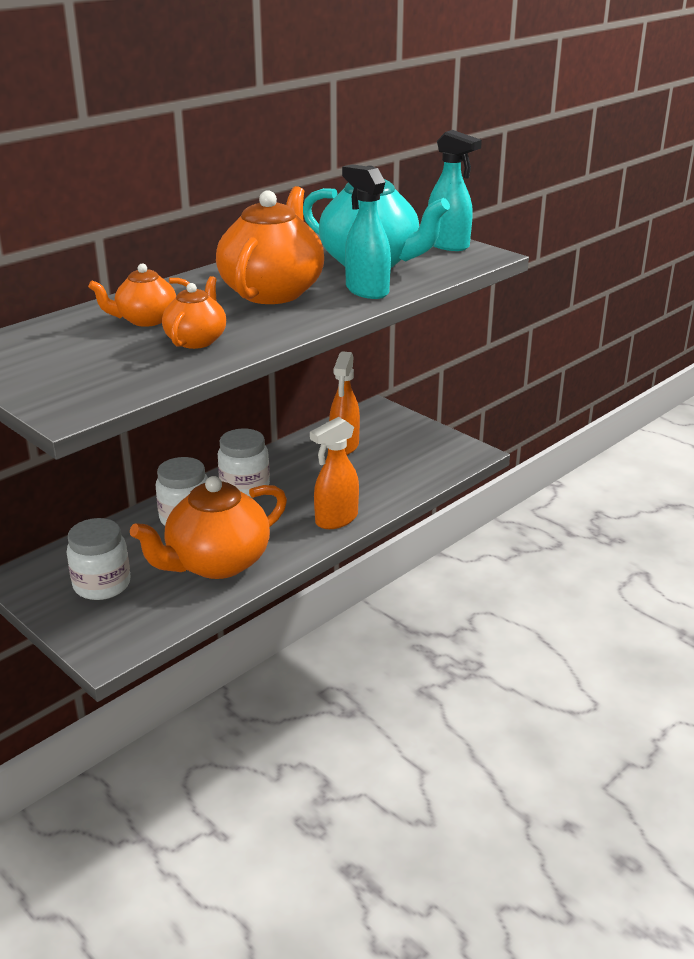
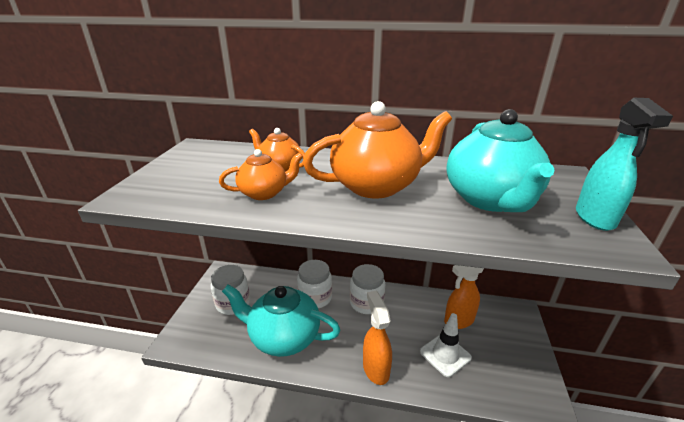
camera: 55 degrees right, 0 degrees up
orange teapot [130,476,287,579] -> turquoise teapot [222,285,340,357]
orange spray bottle [310,417,359,529] -> orange spray bottle turned 60 degrees clockwise [363,291,392,385]
turquoise spray bottle [342,164,391,299] -> none
none -> white traffic cone [420,313,472,377]

